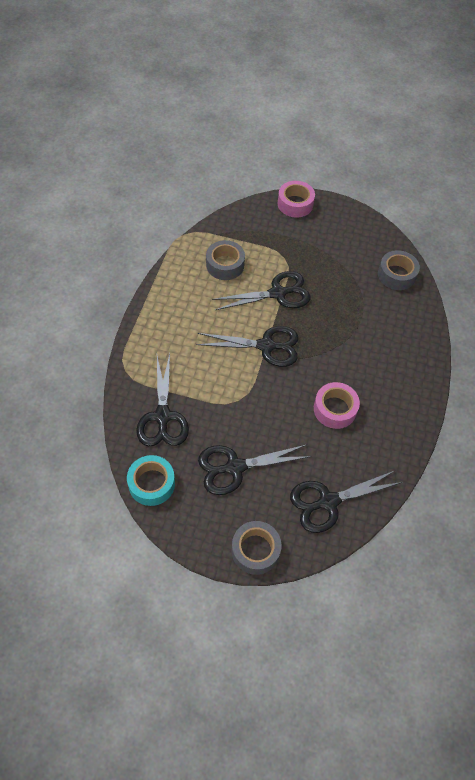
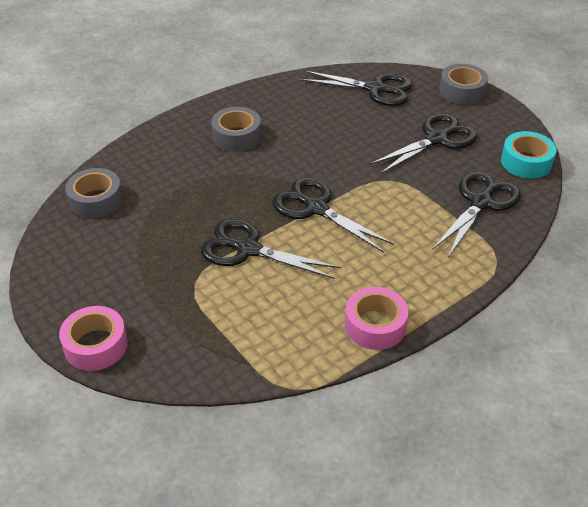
camera: 140 degrees left, 15 degrees down
black scissors [198,445,312,495] -> black scissors turned 60 degrees counterclockwise [370,113,477,174]
grey tape [206,240,245,280] -> grey tape moved to [211,107,261,152]
pink tape [314,382,360,429] -> pink tape moved to [345,287,408,350]

